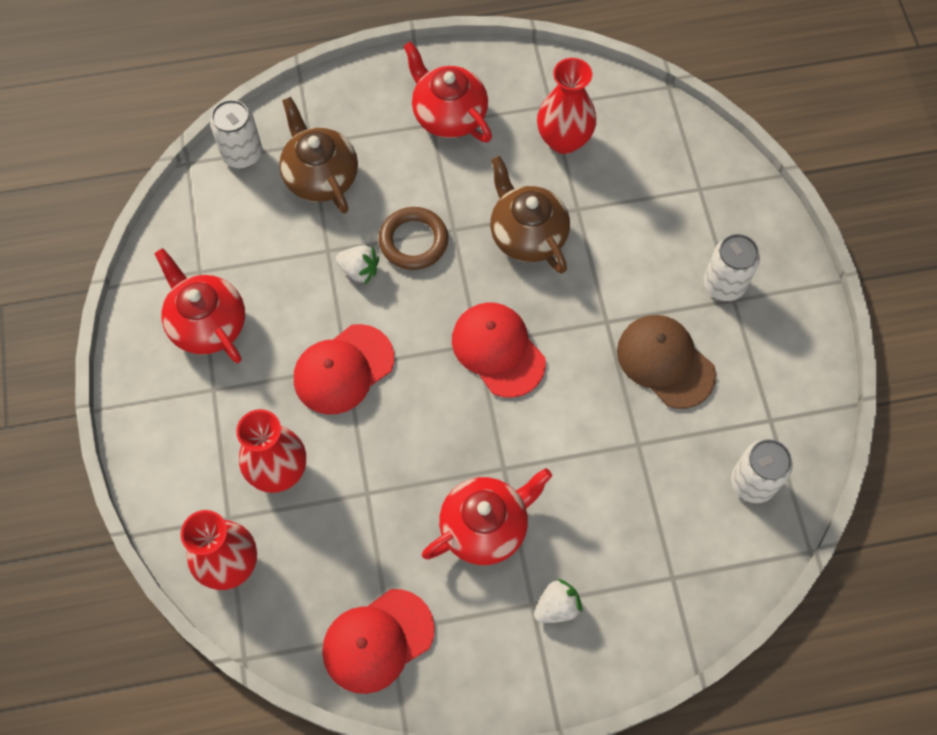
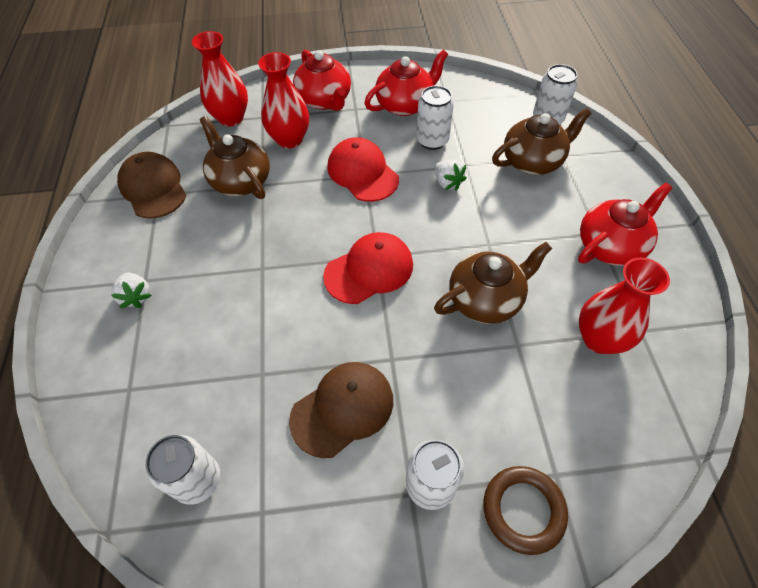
camera: 95 degrees right, 10 degrees down
red cap [322,589,435,694] -> brown cap [117,152,186,219]
white strawberry [336,245,379,284] -> white strawberry turned 60 degrees counterclockwise [435,160,467,191]
brown ring [379,207,448,270] -> brown ring moved to [483,466,568,555]
red teapot [422,468,552,565] -> red teapot moved to [293,50,351,111]
none -> brown teapot [200,116,270,199]
none -> white can [416,86,454,150]

